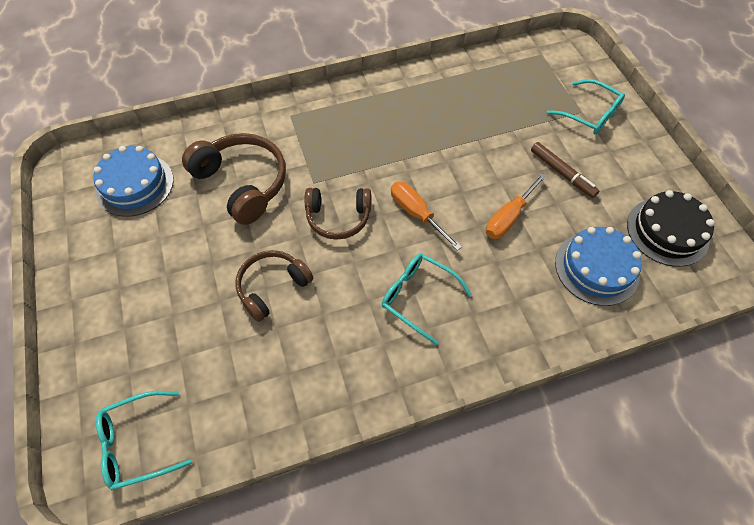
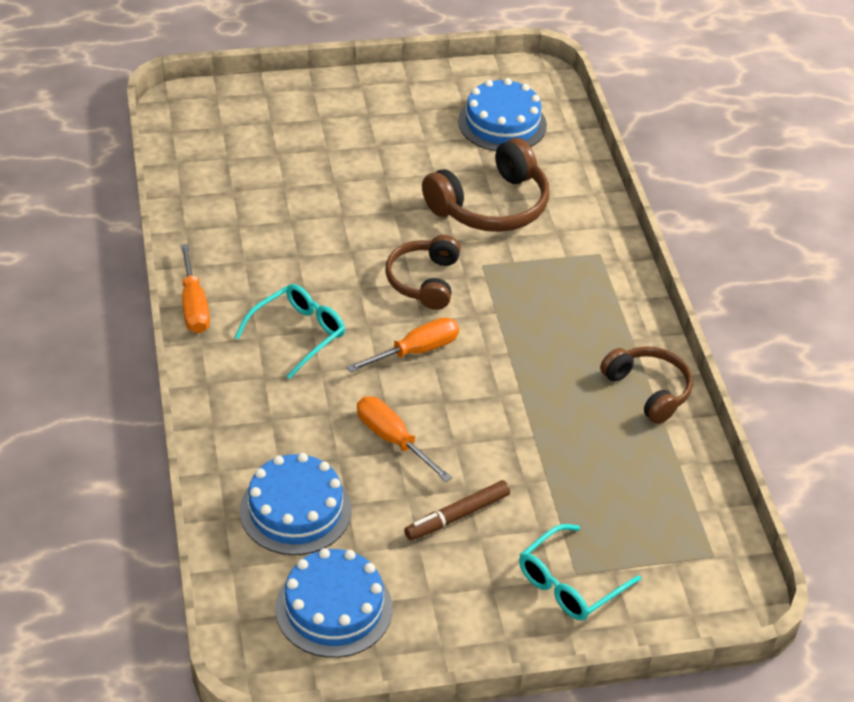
camera: 95 degrees right, 15 degrees down
turquoise glasses [96,391,192,491] -> none
brown headphones [235,250,313,322] -> brown headphones moved to [600,346,693,424]
black cake [627,190,715,267] -> blue cake [275,548,392,658]
none -> orange screwdriver [180,244,210,333]

